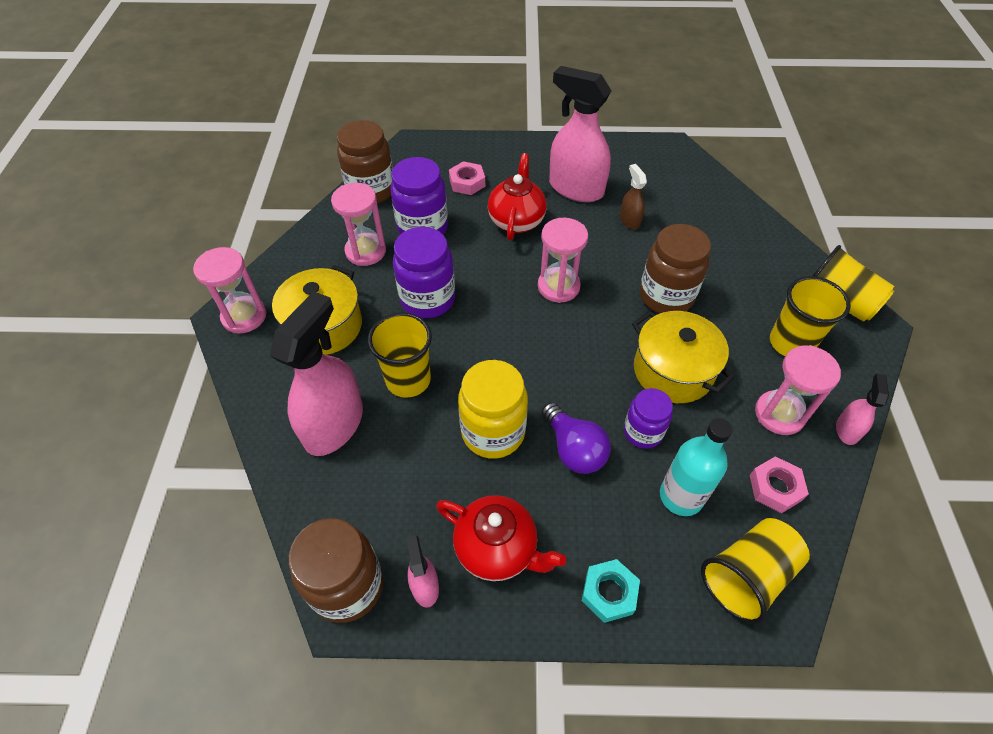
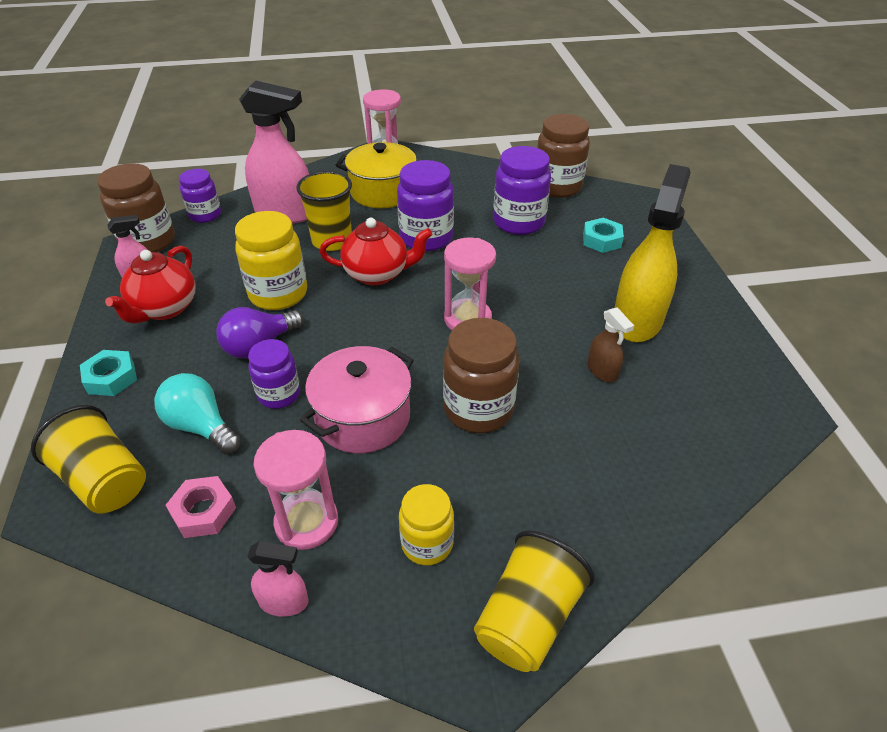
camera: 80 degrees right, 10 degrees down
pink hourglass [331,183,386,266] -> none
pink nut [449,161,485,195] -> turquoise nut [583,218,624,253]
red teapot [488,153,546,240] -> red teapot moved to [320,218,432,286]
pink spray bottle [549,66,611,202] -> yellow spray bottle [615,164,691,342]
brown spray bottle [620,164,647,229] -> brown spray bottle turned 90 degrees clockwise [587,307,634,382]
yellow pot [632,311,734,403] -> pink pot [300,346,414,453]
turquoise bottle [660,418,733,516] -> turquoise light bulb [154,373,241,454]
yellow cup [770,276,851,356] -> yellow jar [399,484,454,566]
none -> purple jar [179,169,221,223]

